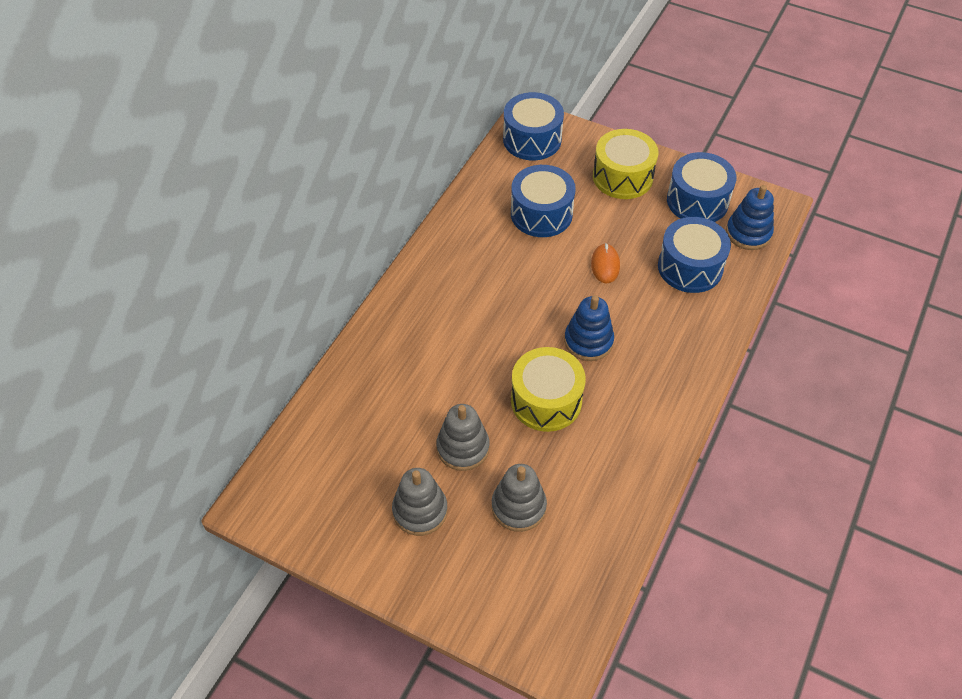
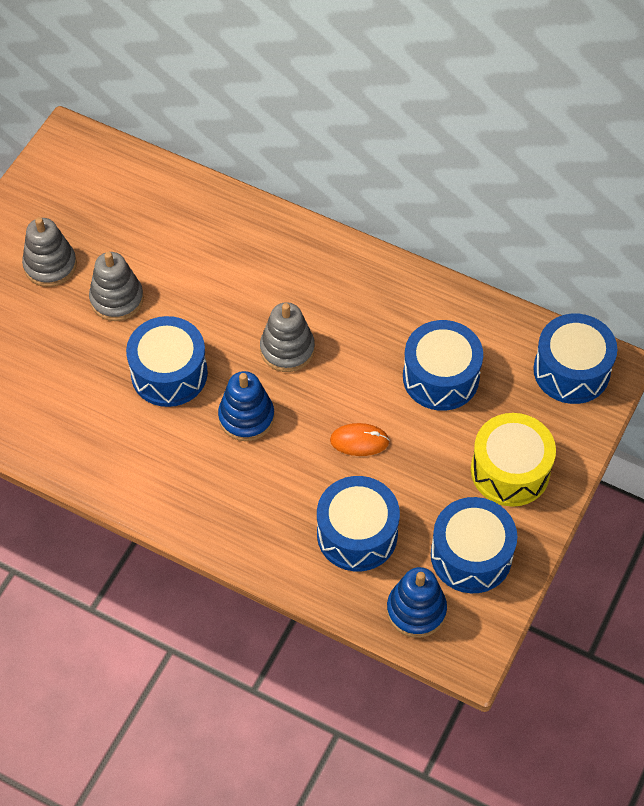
camera: 90 degrees right, 5 degrees up
grey stacking toy [492,464,547,532] -> grey stacking toy moved to [260,302,315,372]
yellow drum [511,347,586,432] -> blue drum [126,316,208,407]

